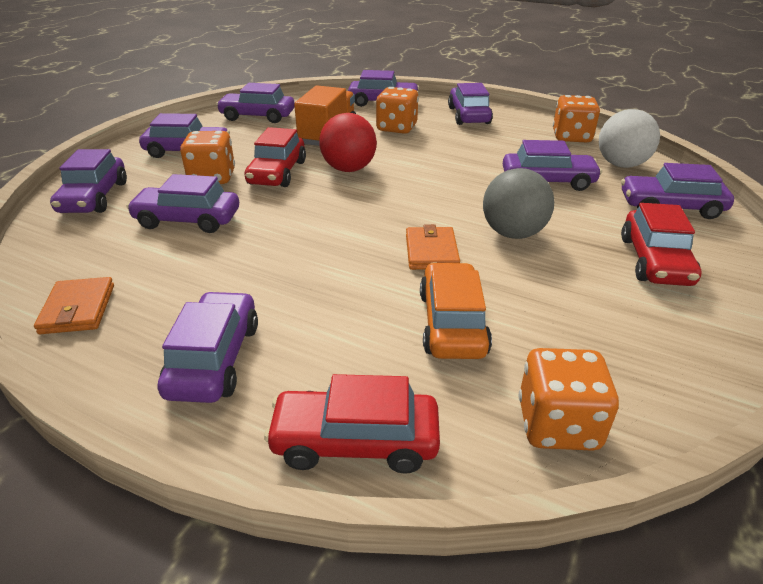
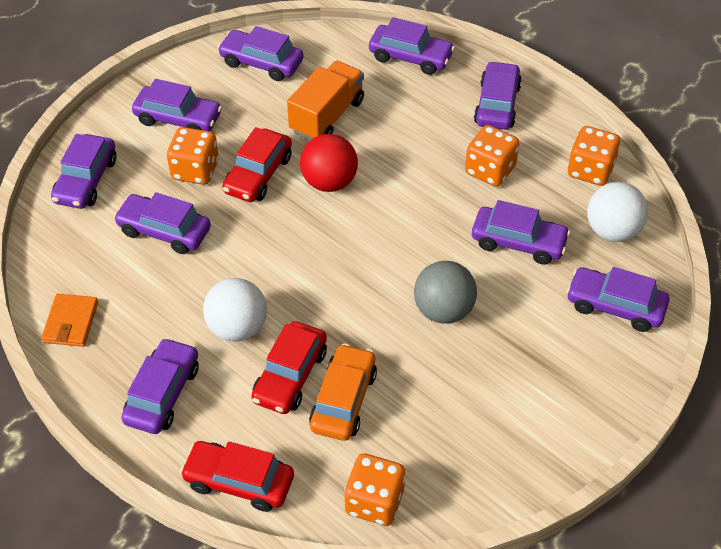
camera: 15 degrees right, 15 degrees up
orange dice [376,87,419,134] -> orange dice moved to [465,125,519,187]
orange wallet [406,224,460,270] -> none
red car [621,203,701,286] -> red car moved to [251,321,327,414]
none -> white ball [203,278,267,342]

